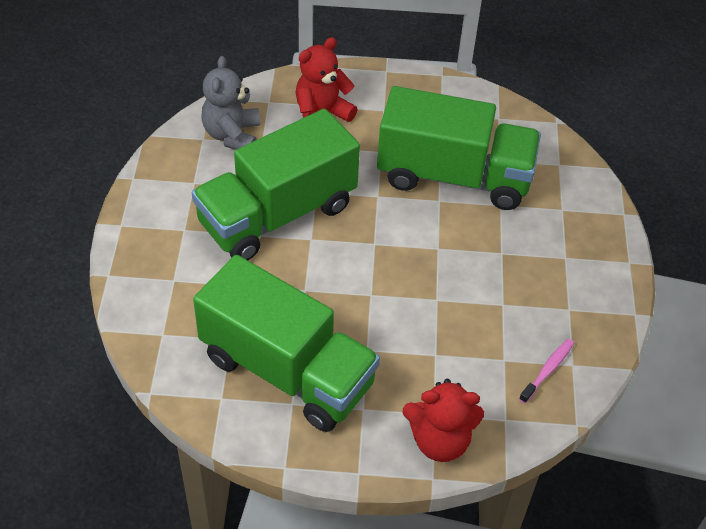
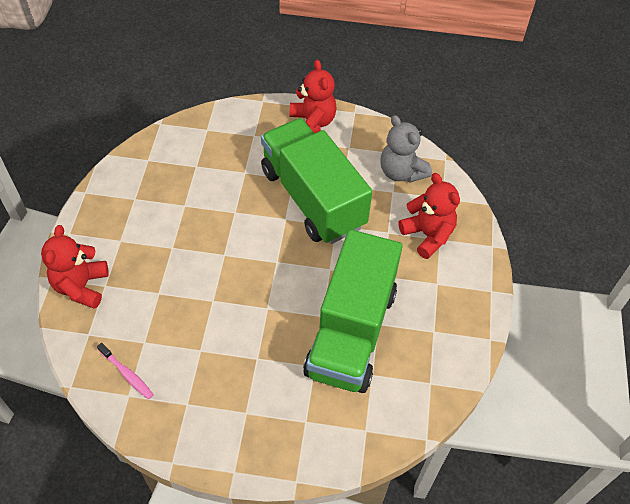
camera: 95 degrees right, 5 degrees up
green truck [193,255,380,432] -> none
grey teddy bear [201,56,260,150] -> grey teddy bear turned 135 degrees counterclockwise [380,115,432,183]
none -> red teddy bear [290,60,337,133]

